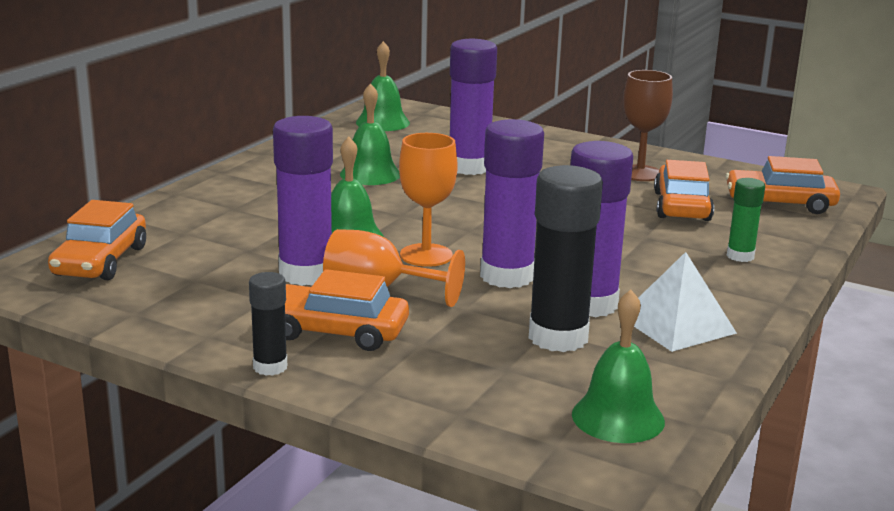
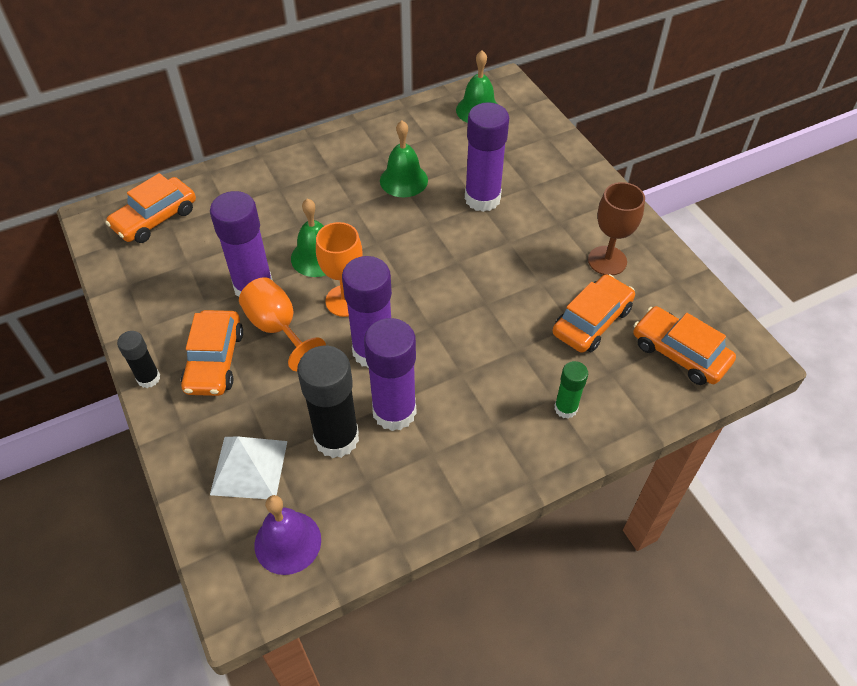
camera: 35 degrees right, 30 degrees up
orange car [285,269,409,351] -> orange car turned 135 degrees counterclockwise [181,310,243,396]
green bell [572,290,665,443] -> purple bell [255,495,321,575]
white pyramid [634,252,737,352] -> white pyramid moved to [210,436,287,499]

